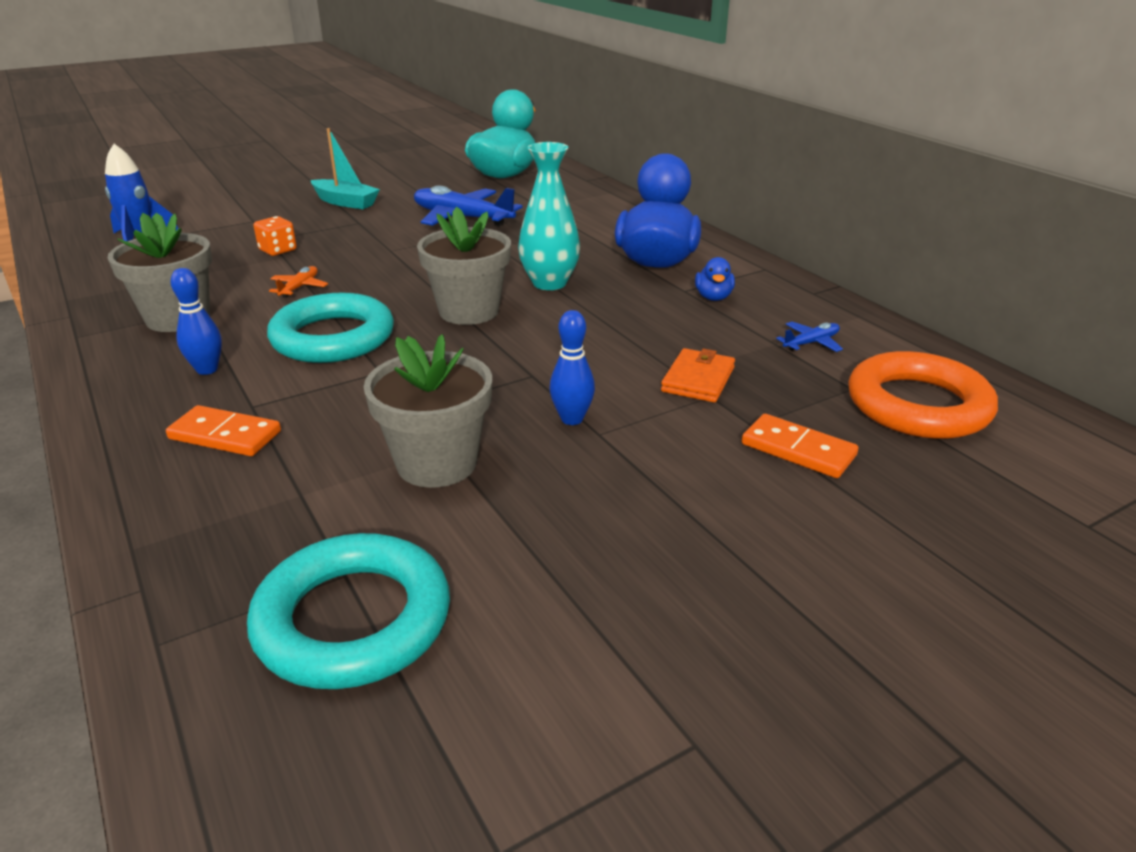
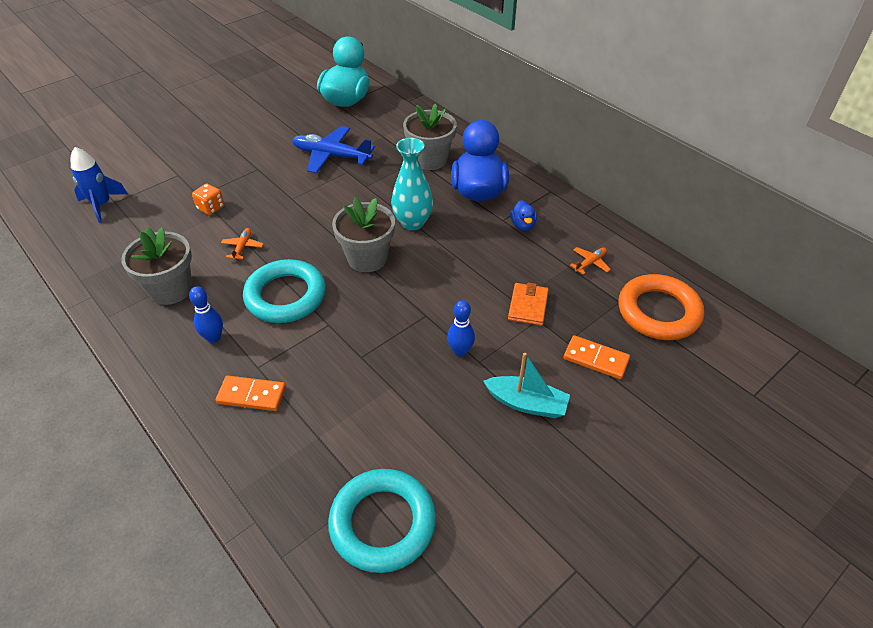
camera: 10 degrees left, 15 degrees up
turquoise boat [311,128,380,209] -> turquoise boat moved to [483,353,570,418]
grey flower pot [364,334,492,488] -> grey flower pot moved to [403,104,457,170]
blue plane [776,322,843,352] -> orange plane [570,247,611,275]

